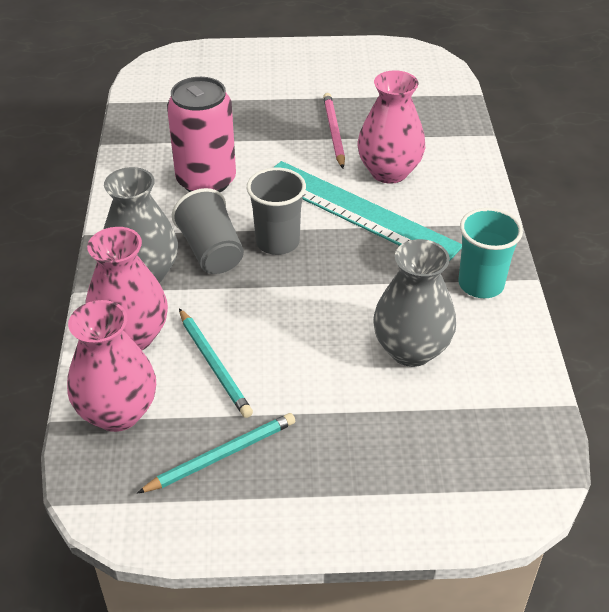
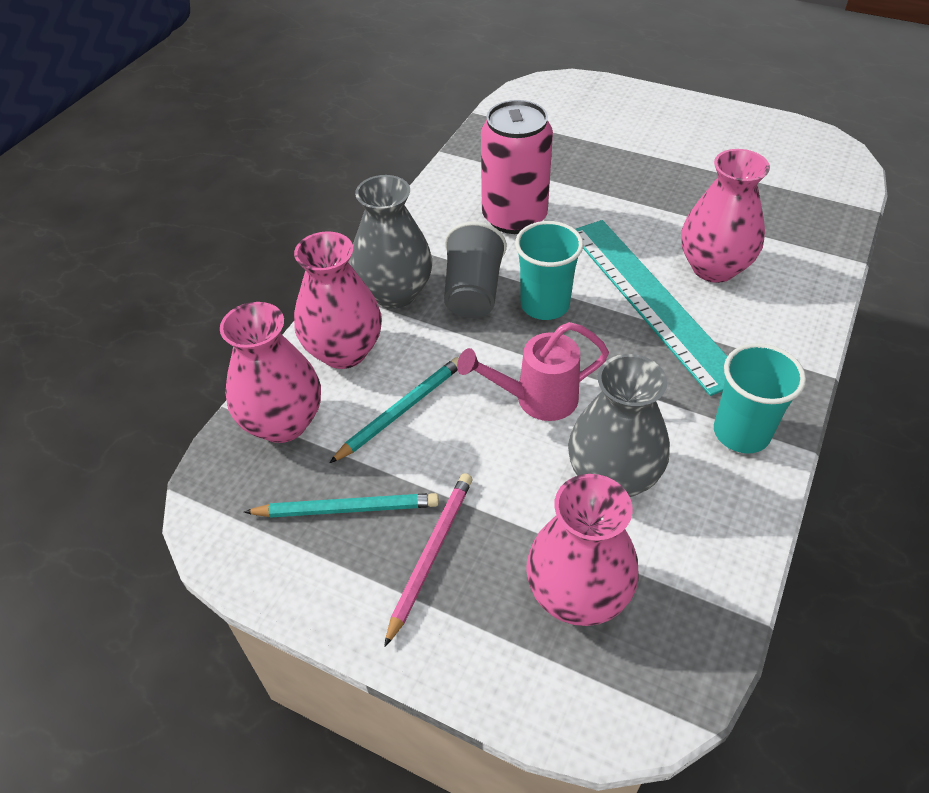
camera: 30 degrees right, 5 degrees up
turquoise pencil [179,308,253,418] -> turquoise pencil turned 135 degrees counterclockwise [330,357,459,463]
grey cup [247,168,306,255] -> turquoise cup [515,221,584,320]
pink pencil [323,93,345,168] -> pink pencil moved to [384,473,472,647]
none -> pink watering can [457,322,609,421]
none -> pink vase [526,474,639,626]

